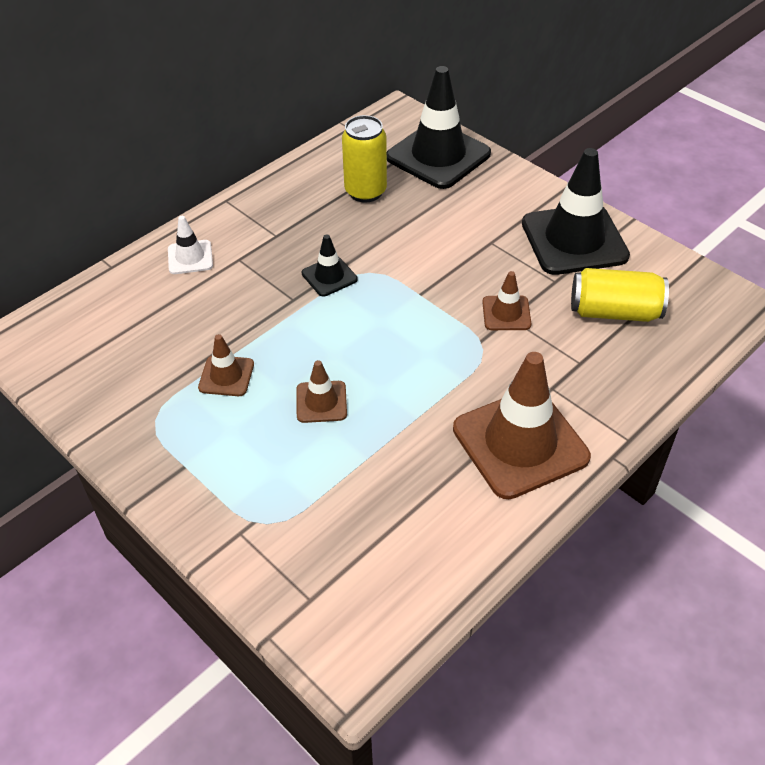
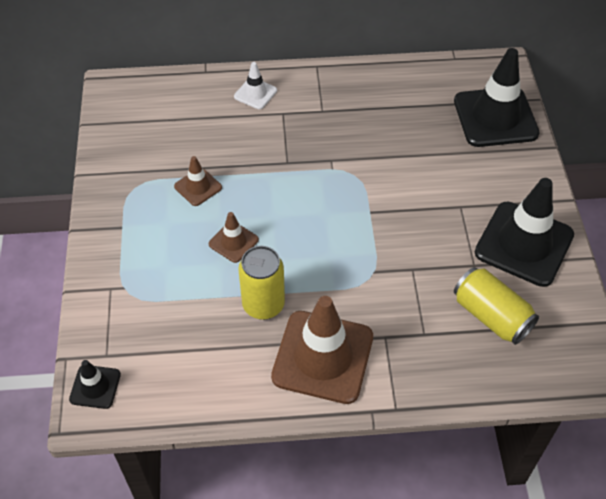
camera: 40 degrees right, 5 degrees up
black traffic cone [302,234,357,296] -> black traffic cone moved to [69,360,121,409]
yellow can [342,115,387,203] -> yellow can moved to [238,246,285,320]
brown traffic cone [482,271,532,330] -> none

